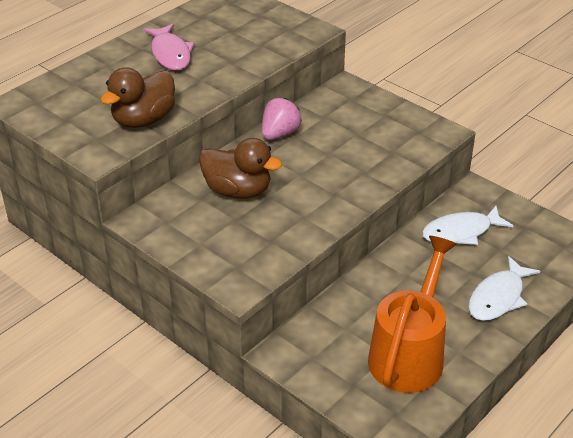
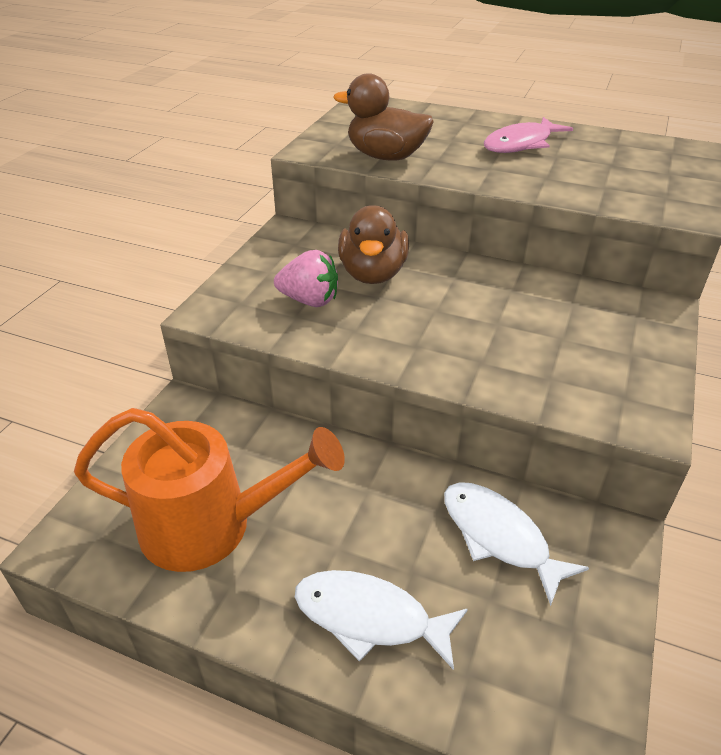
camera: 70 degrees right, 0 degrees up
pink strawberry [262,98,302,140] -> pink strawberry moved to [274,250,338,307]

